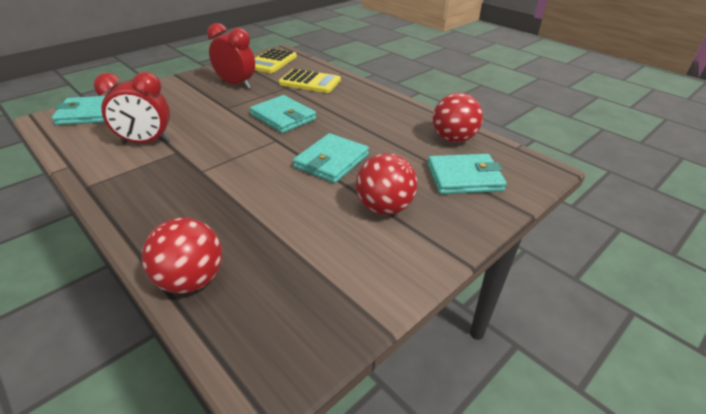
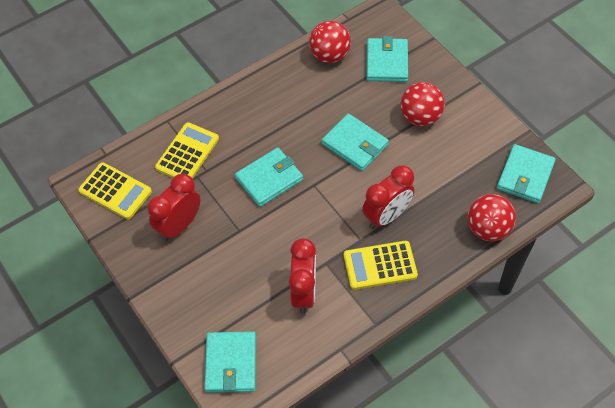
camera: 80 degrees left, 20 degrees up
none -> yellow calculator [344,241,418,290]
none -> red clock [362,165,415,229]
none -> turquoise wallet [497,144,556,203]

